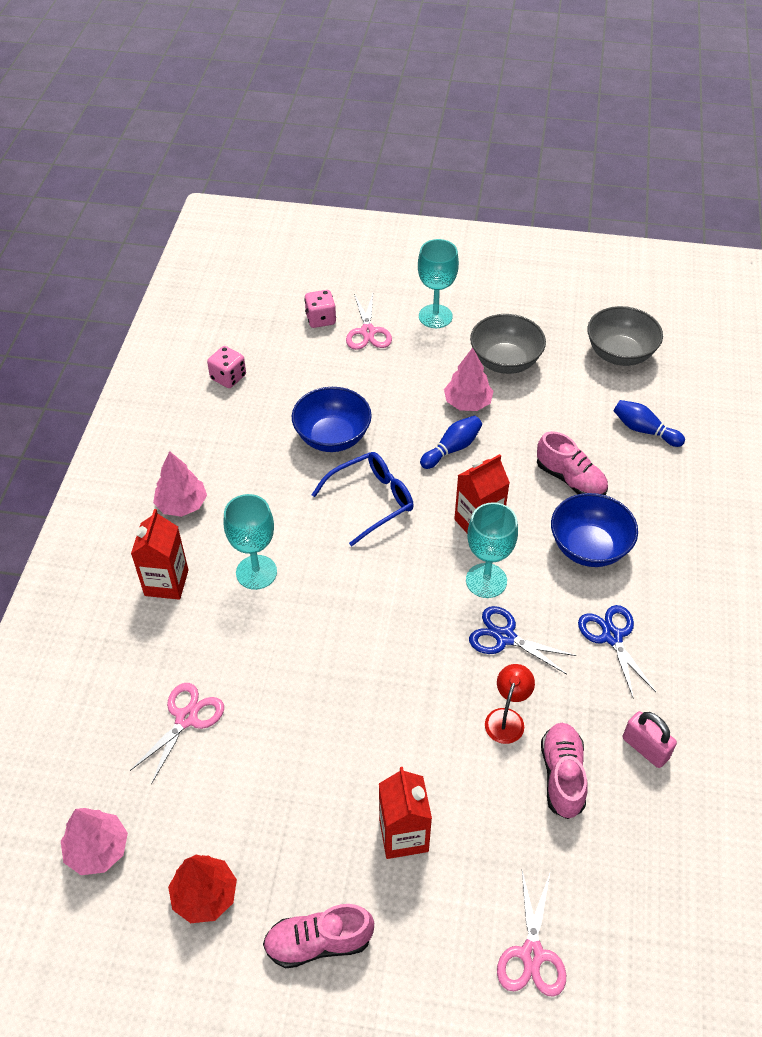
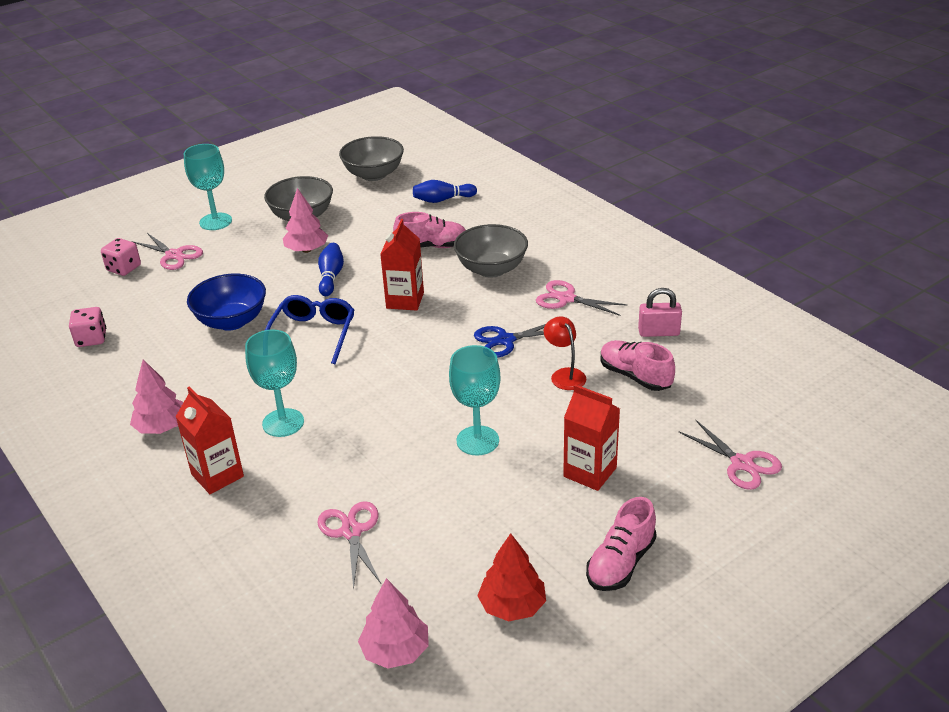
camera: 45 degrees left, 15 degrees down
turquoise goblet [466,502,518,598] -> turquoise goblet moved to [449,345,501,456]
blue bowl [551,493,638,567] -> grey bowl [454,224,528,278]
blue scissors [578,605,656,697] -> pink scissors [536,280,628,316]

